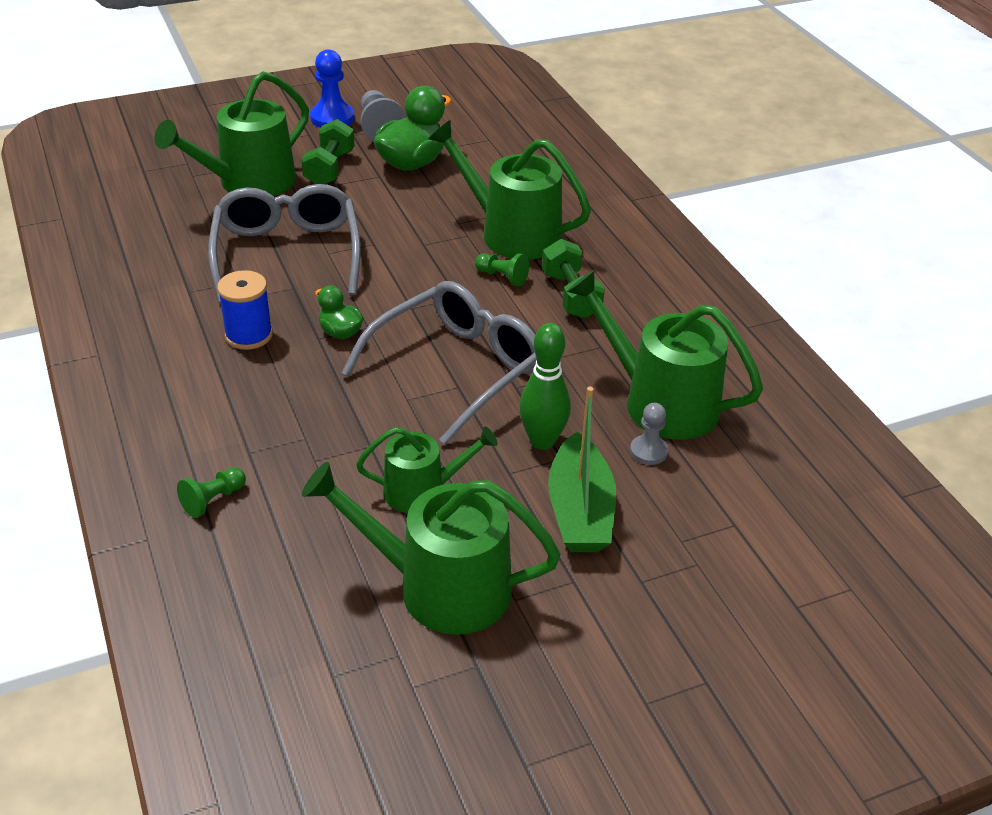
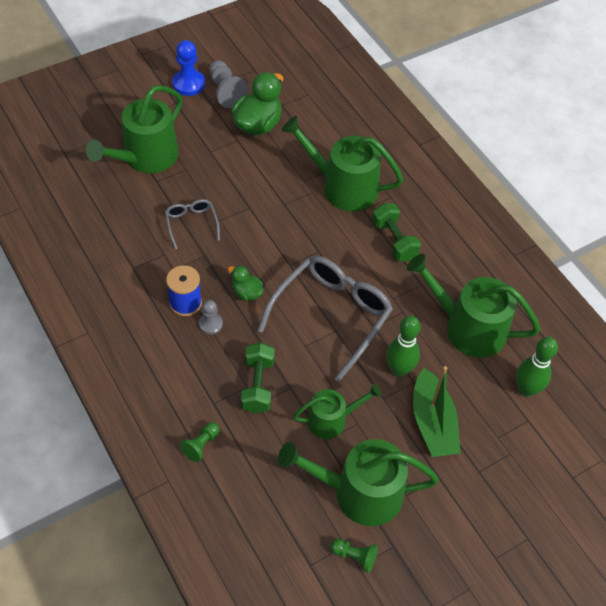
camera: 10 degrees left, 15 degrees up
grey glasses [208,184,361,303] -> grey glasses [165,199,220,249], size x0.49
green dumbbell [301,119,355,184] -> green dumbbell moved to [241,342,275,413]
green pawn [475,253,529,286] -> green pawn moved to [330,539,378,573]
grey pawn [630,403,668,465] -> grey pawn moved to [199,300,223,335]
none -> green bowling pin [516,337,558,397]

